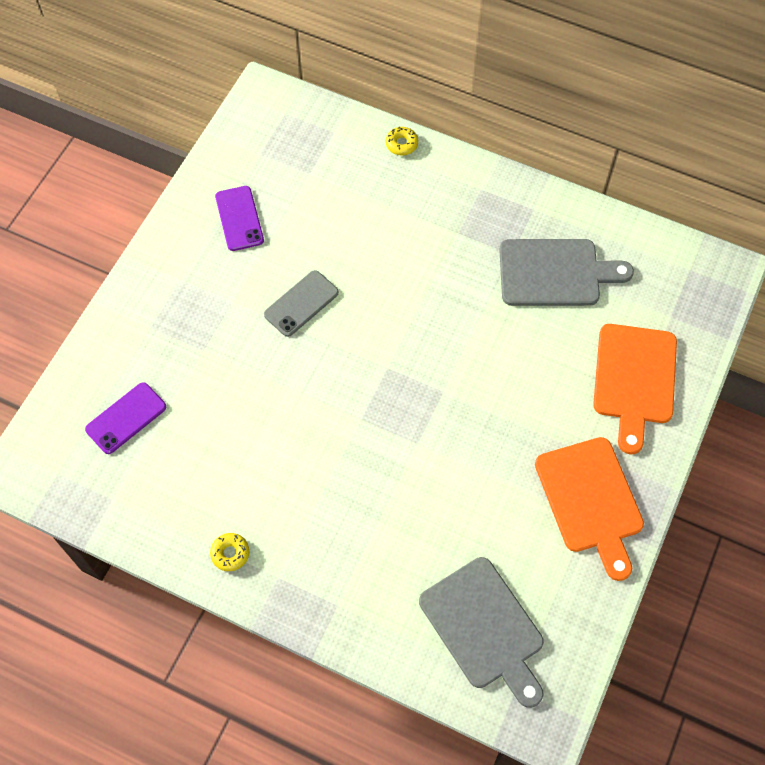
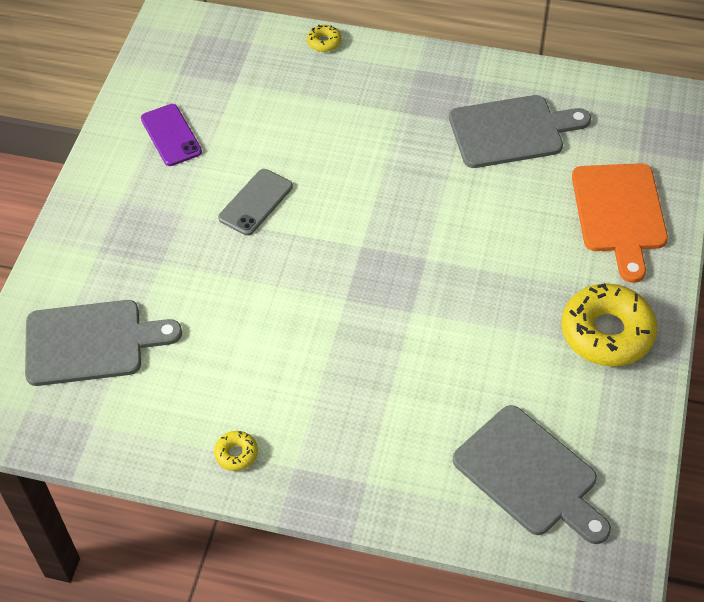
camera: 10 degrees left, 10 degrees down
purple phone [85,382,166,454] -> grey cutting board [25,300,182,386]
orange cutting board [535,437,644,581] -> yellow donut [561,283,657,367]

